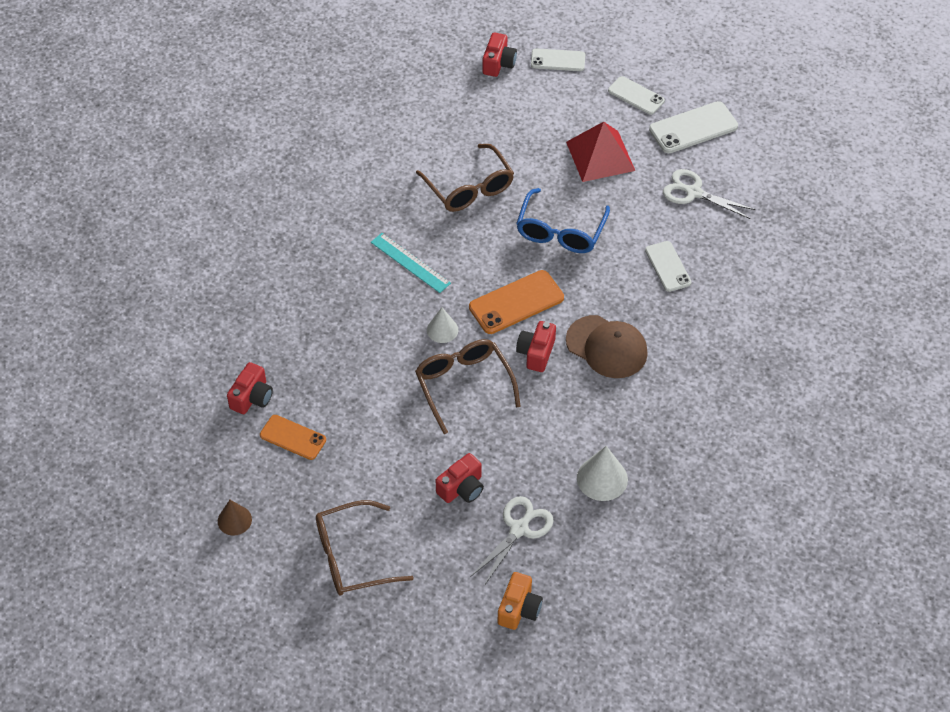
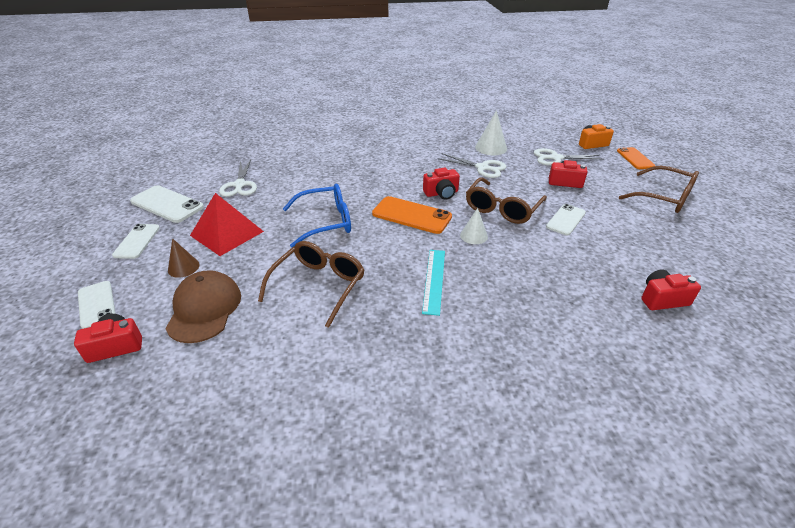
camera: 125 degrees left, 15 degrees down
brown cone [218,500,252,536] -> brown cone moved to [168,238,199,278]
orange phone [260,415,326,460] -> orange phone moved to [617,147,655,169]
brown cap [566,315,648,378] -> brown cap moved to [165,270,241,343]
white phone [645,241,691,292] -> white phone moved to [546,204,586,235]
none -> white scissors [437,153,506,178]

